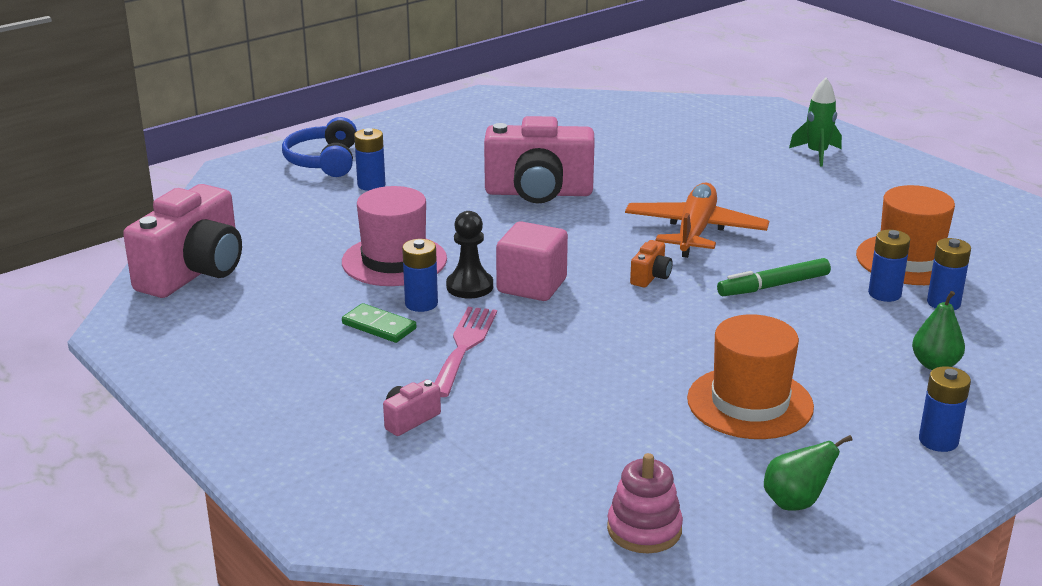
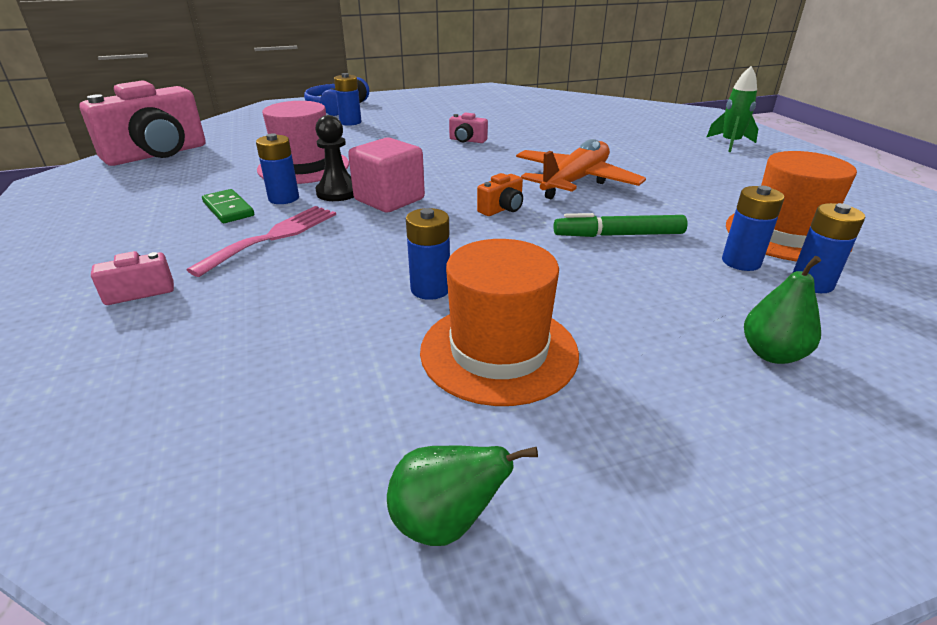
camera: 20 degrees right, 5 degrees up
pink camera [484,116,594,204] -> pink camera [449,113,488,143], size x0.41
pink stacking toy [607,453,683,553] -> none
blue battery [919,366,971,452] -> blue battery moved to [406,208,450,300]

